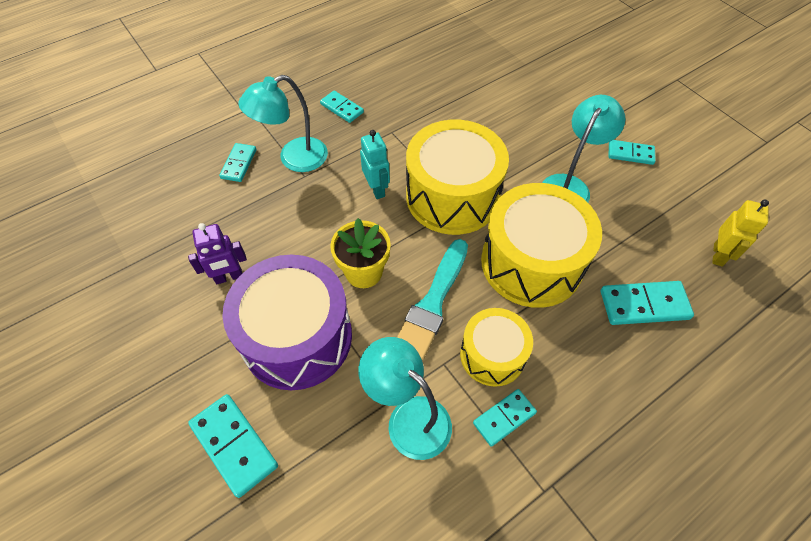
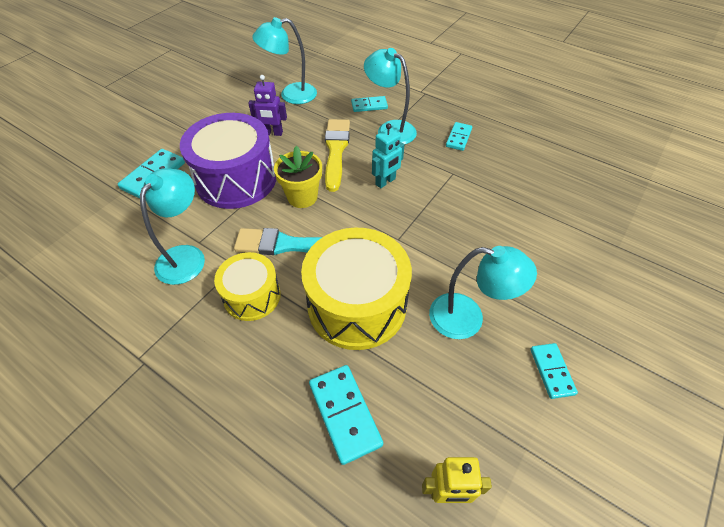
camera: 70 degrees right, 5 degrees down
purple robot [188,223,247,284] -> purple robot turned 45 degrees counterclockwise [248,75,287,136]
yellow drum [406,120,509,235] -> none
turquoise domino [473,389,537,447] -> none
none -> turquoise lamp [252,17,317,104]
none -> yellow brush [325,119,350,192]

